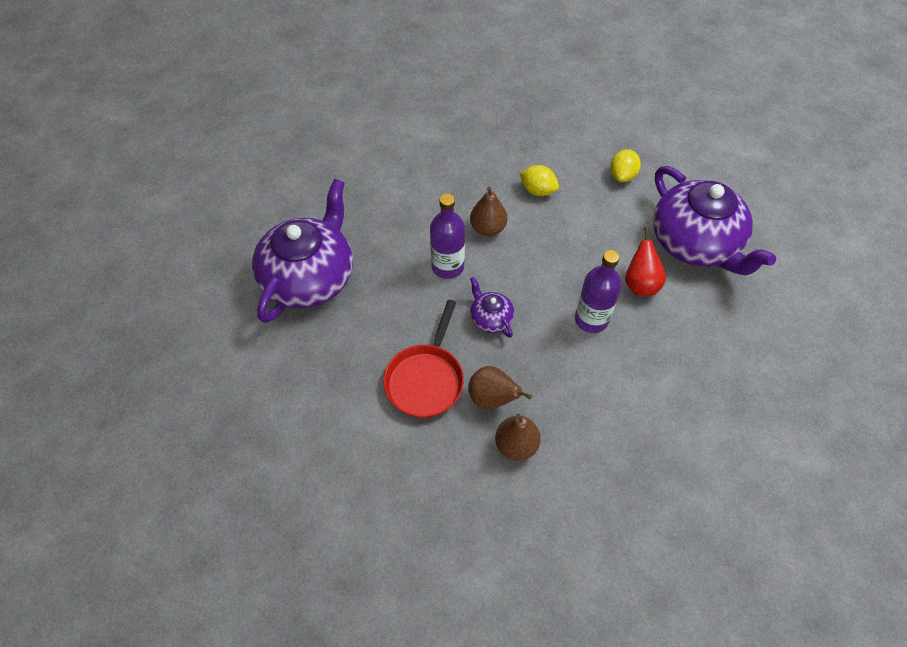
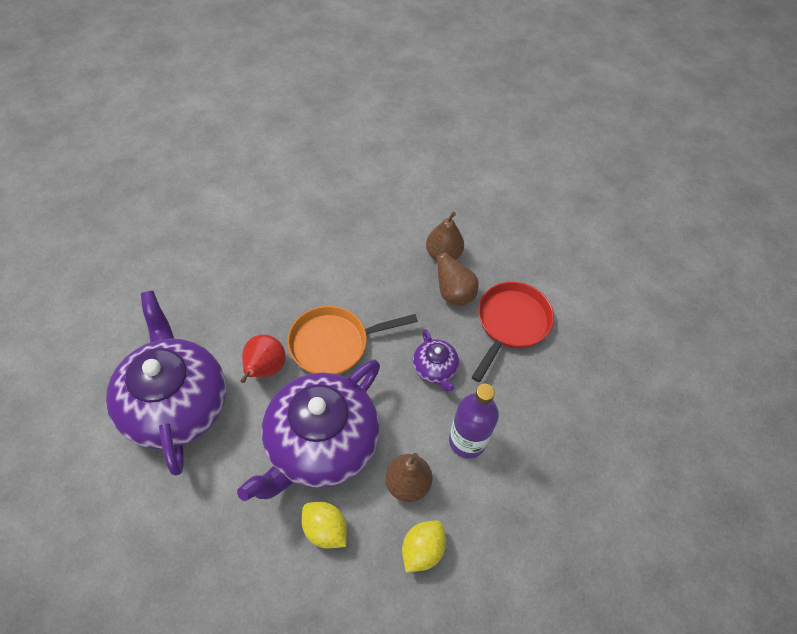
camera: 170 degrees left, 0 degrees up
purple teapot [252,179,353,323] -> purple teapot moved to [237,359,380,501]
purple bottle [575,250,622,333] -> orange pan [287,306,418,375]
yellow lemon [610,149,641,182] -> yellow lemon moved to [402,520,446,573]

